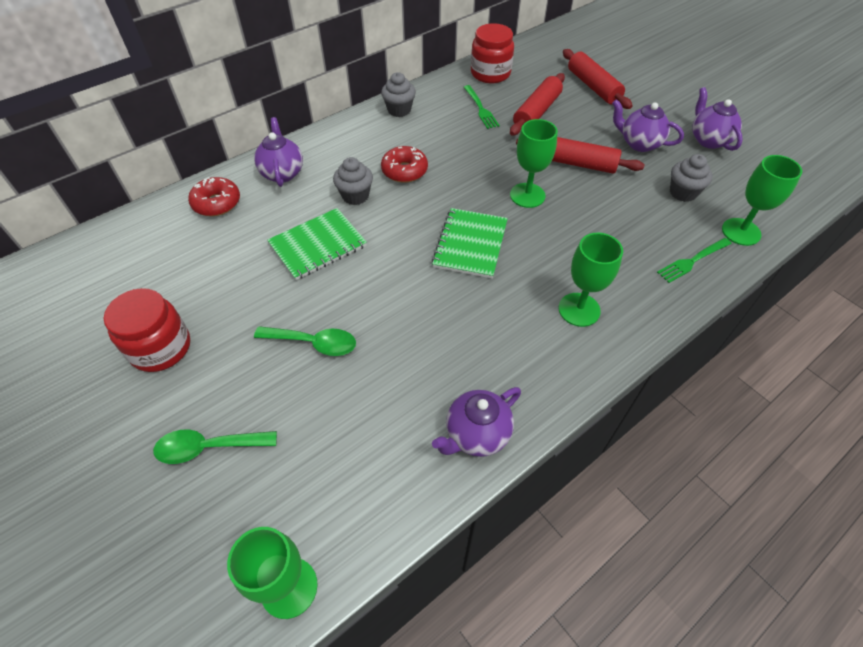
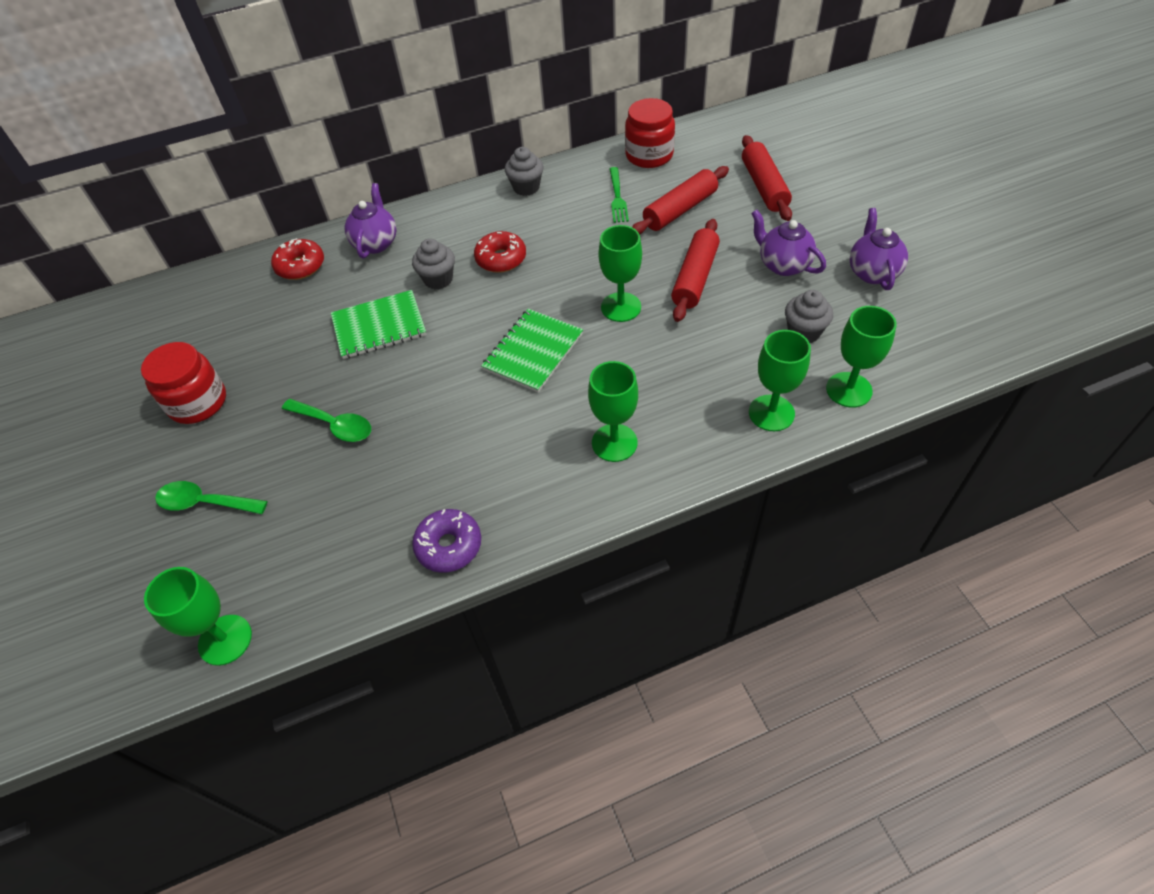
camera: 20 degrees right, 0 degrees up
purple teapot [432,387,521,457] -> purple donut [412,509,481,573]
red rolling pin [516,137,645,174] -> red rolling pin turned 75 degrees clockwise [671,219,720,322]
green fork [657,238,732,283] -> green goblet [749,330,811,431]

